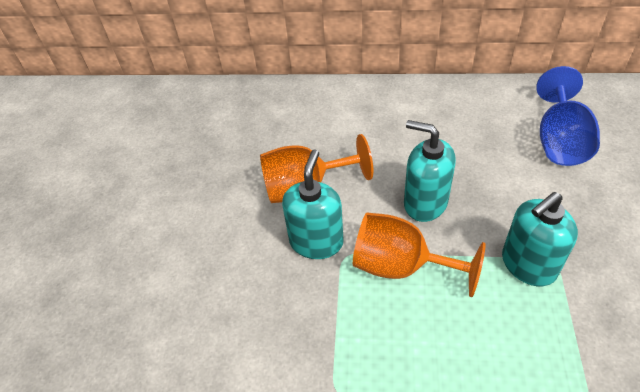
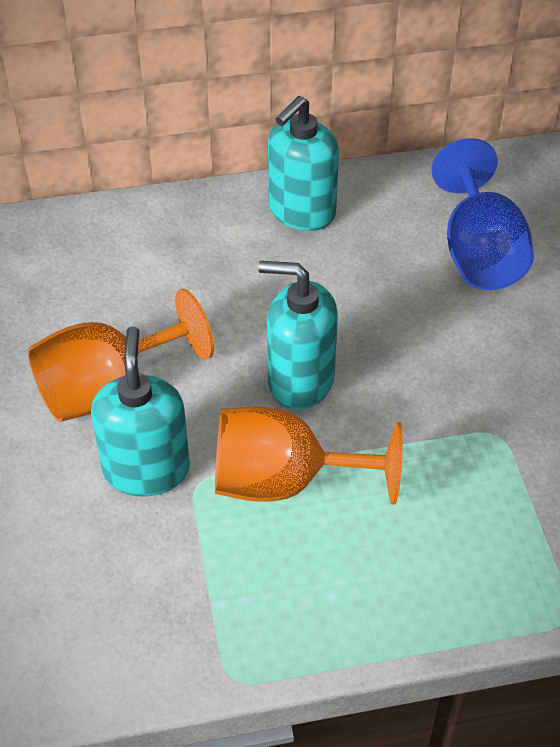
camera: 20 degrees left, 0 degrees up
turquoise soap dispenser [502,192,578,286] -> turquoise soap dispenser moved to [268,96,339,231]

